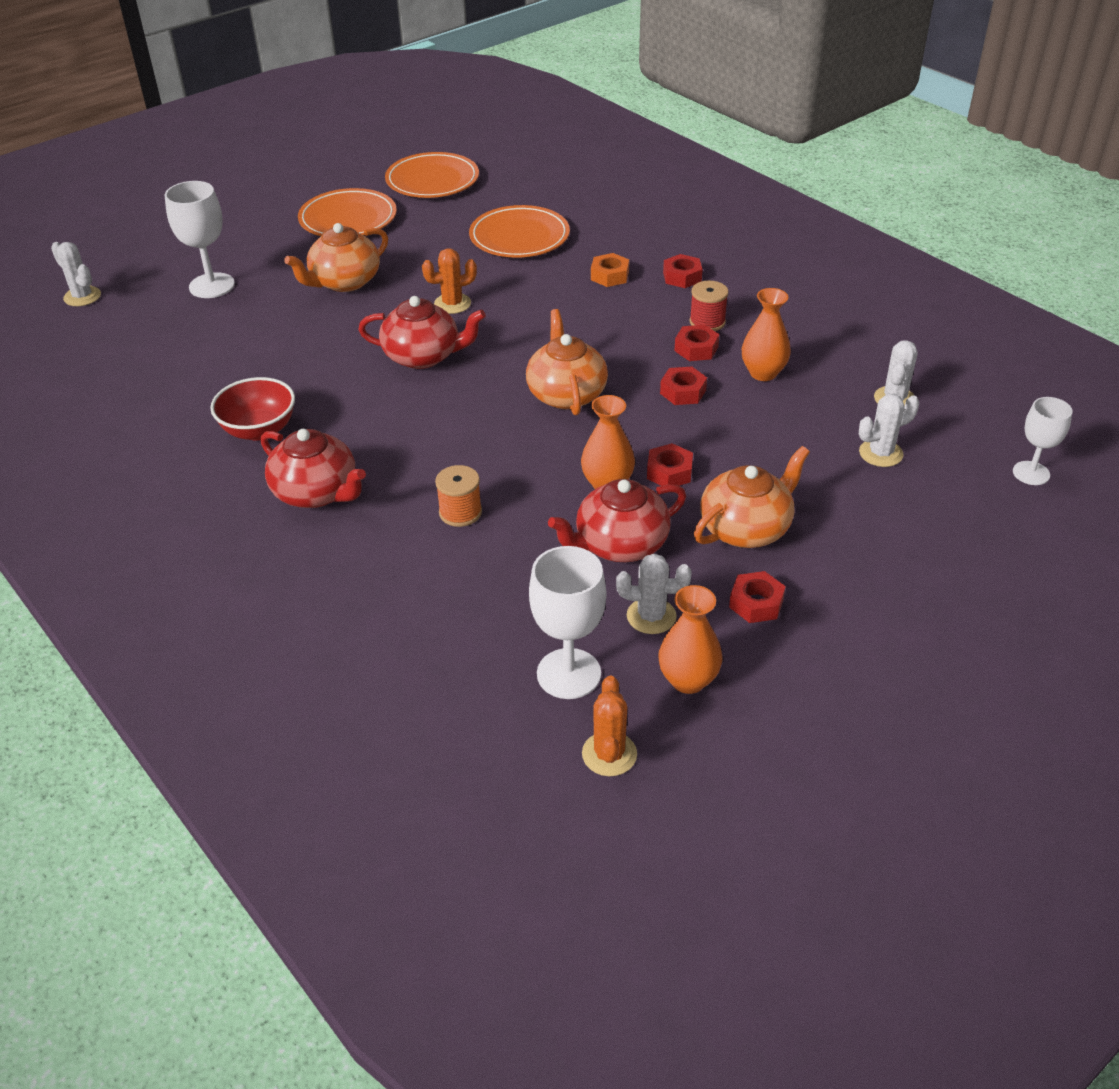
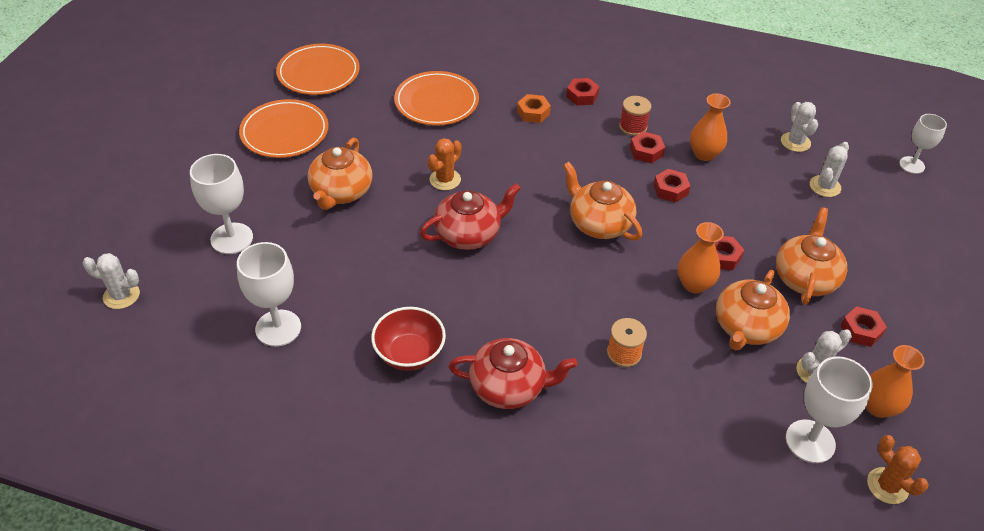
camera: 35 degrees left, 5 degrees up
red teapot [548,479,686,562] -> orange teapot [716,270,790,350]
none -> white goblet [237,242,301,347]

